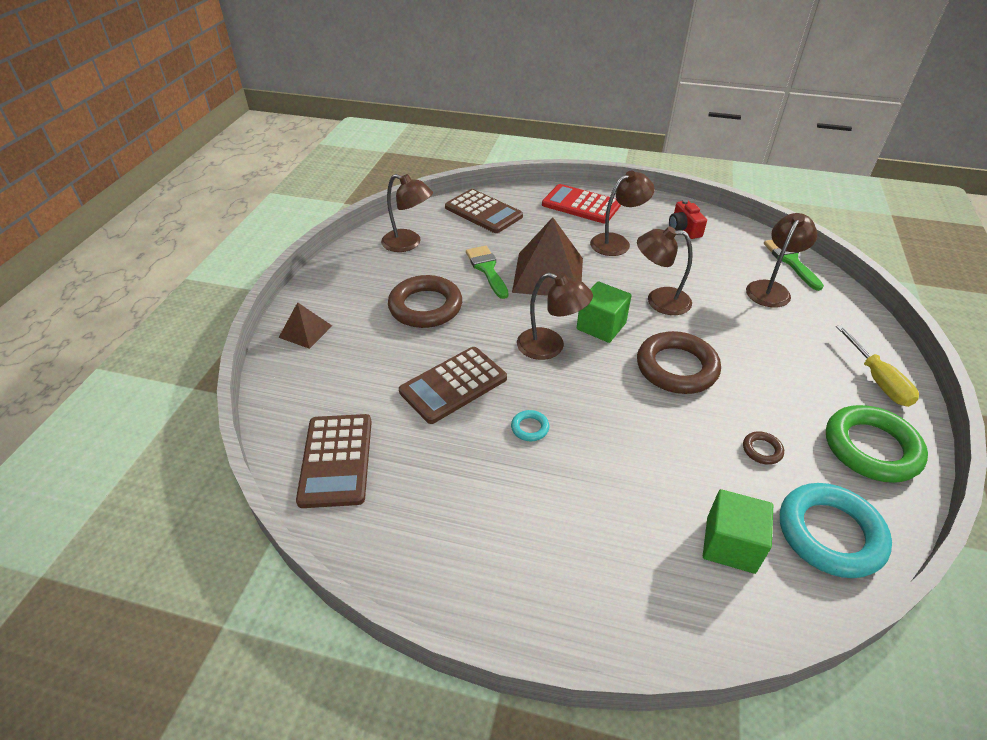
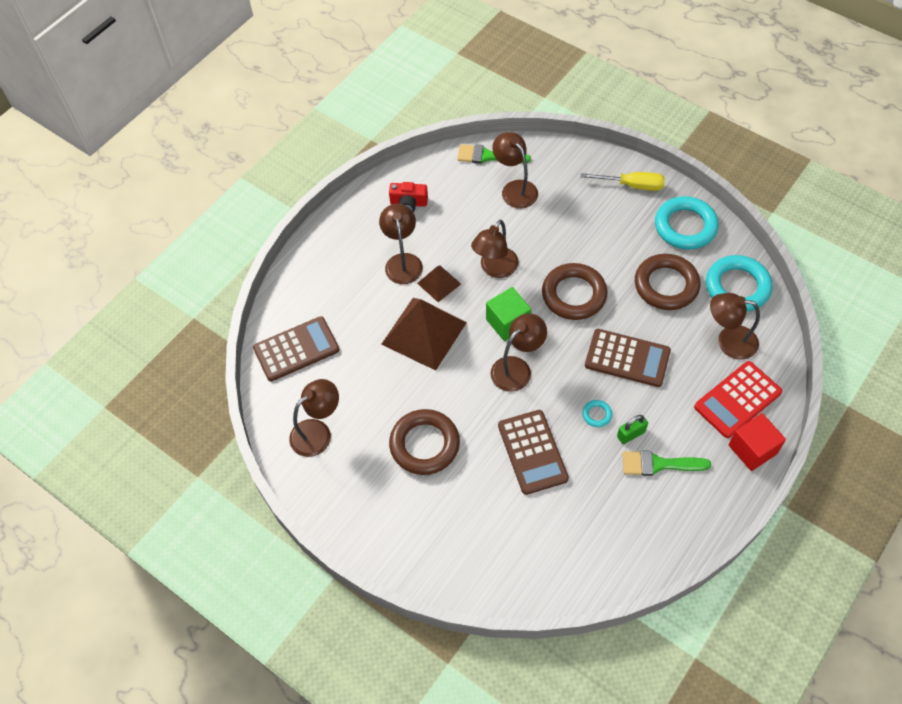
camera: 65 degrees left, 15 degrees up
brown pyramid [278,302,332,349] -> brown pyramid moved to [417,266,461,302]
brown calculator [296,414,372,508] -> brown calculator moved to [585,329,671,387]
green brush [466,246,509,299] -> green brush moved to [622,451,711,476]
red calculator [542,184,621,224] -> red calculator moved to [694,361,782,438]
green cube [703,489,773,574] -> brown lamp [710,293,760,360]
brown ring [743,431,784,465] -> brown ring [635,254,700,310], size x2.34
green ring [826,405,928,483] -> turquoise ring [655,196,719,250]
none -> green padlock [617,415,648,444]
none -> red cube [729,413,786,471]

